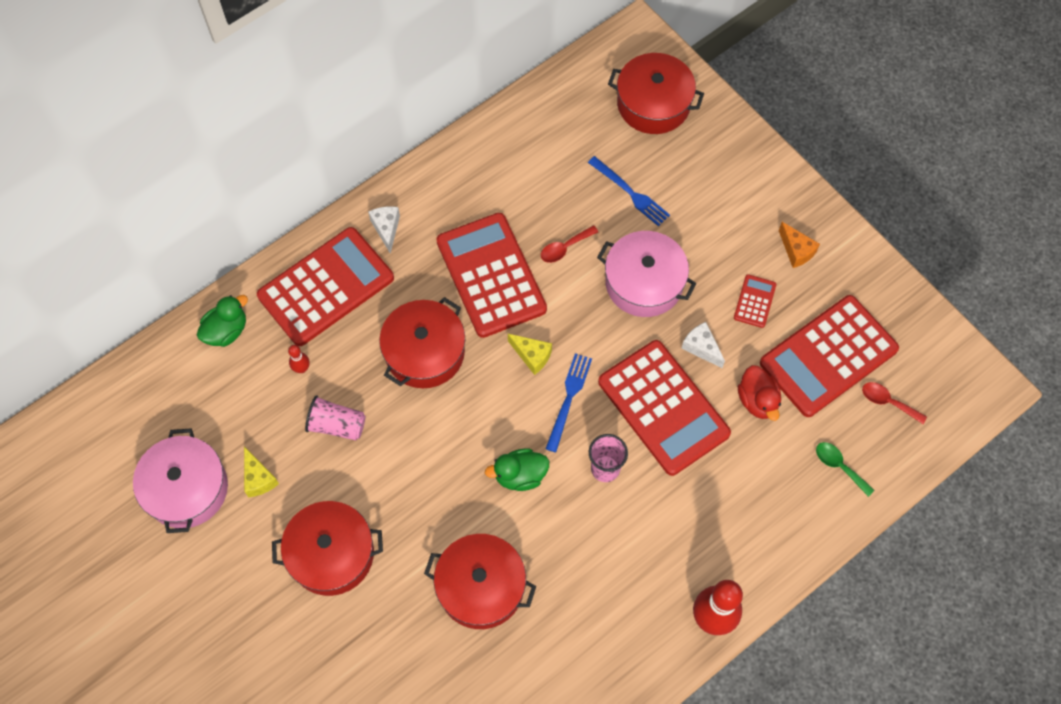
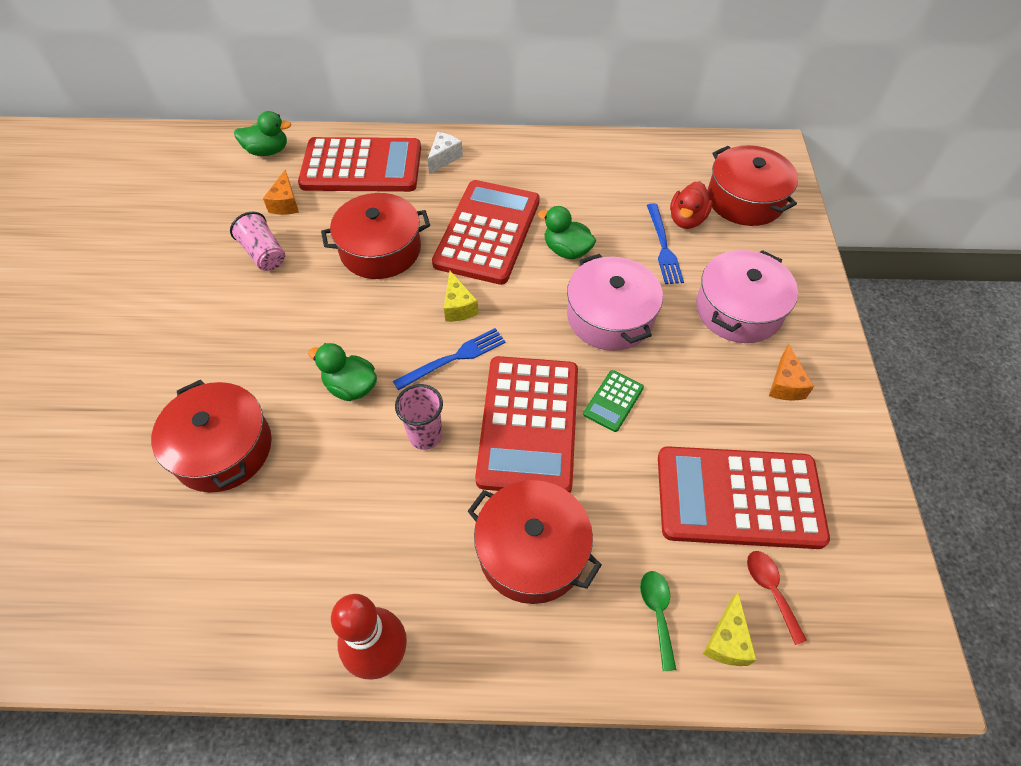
camera: 40 degrees right, 10 degrees down
pink pot [133,428,228,533] -> pink pot moved to [696,250,798,343]
yellow cheese [244,447,279,497] -> yellow cheese moved to [703,592,757,666]
red pot [272,501,383,596] -> red pot moved to [468,480,602,604]
red bowling pin [288,345,310,373] -> orange cheese [263,170,299,215]
red spoon [541,225,598,263] -> green duck [538,206,596,259]
white cheese [681,322,725,368] -> green calculator [583,370,644,432]
red calculator [734,274,776,328] -> none
red duck [738,365,781,421] -> red duck moved to [670,181,712,229]

